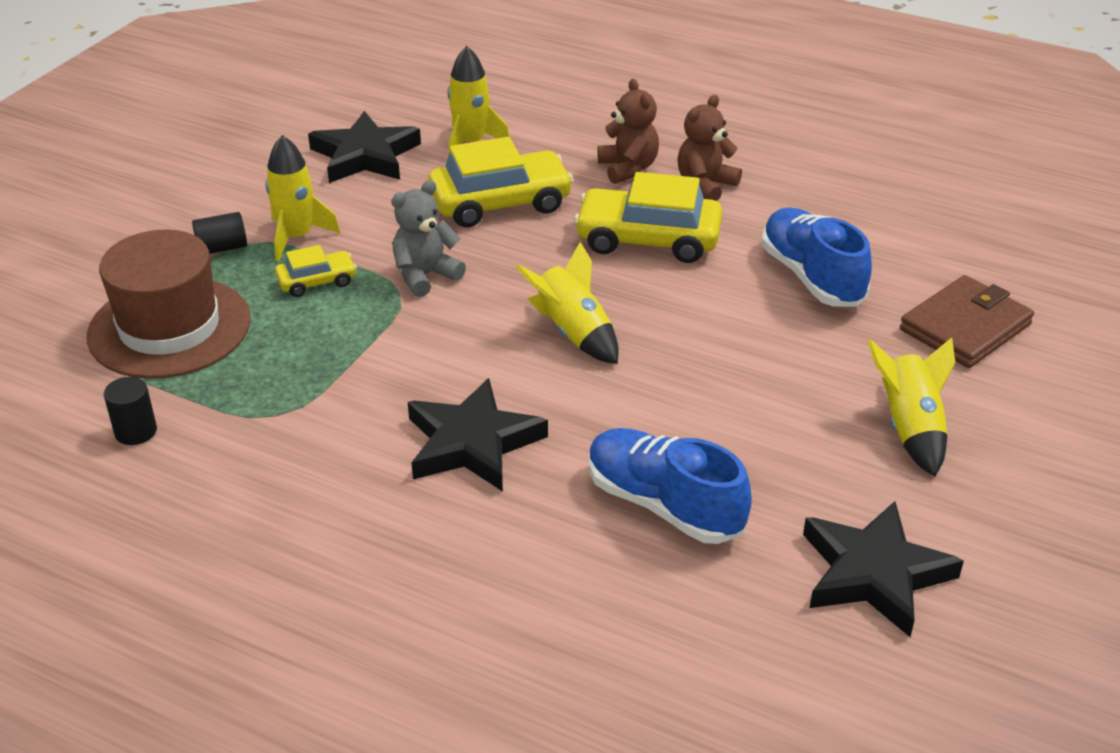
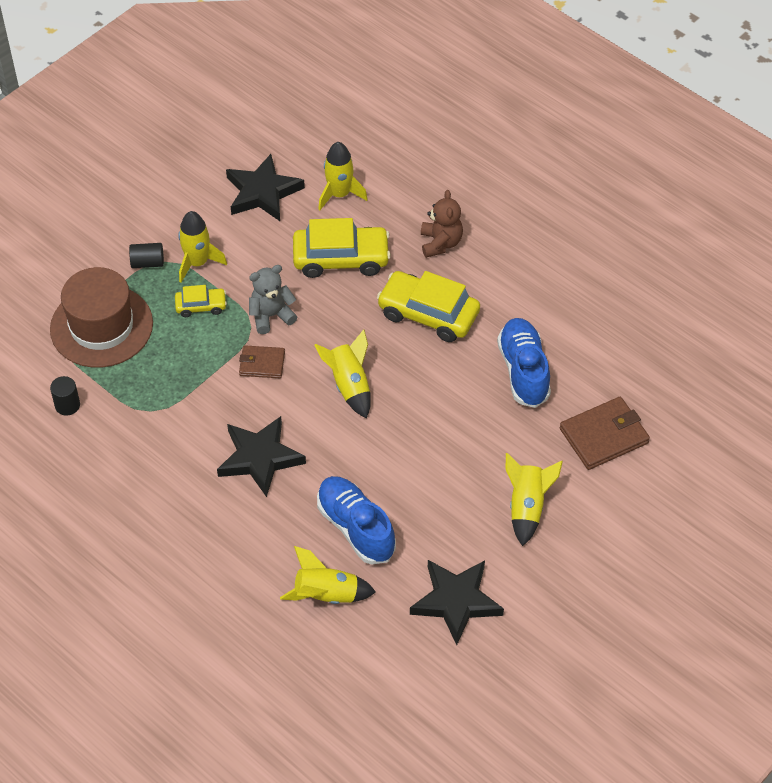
camera: 15 degrees right, 15 degrees up
brown teddy bear [677,95,742,201] -> none
none -> brown wallet [239,345,285,378]
none -> yellow rocket [280,546,376,604]

